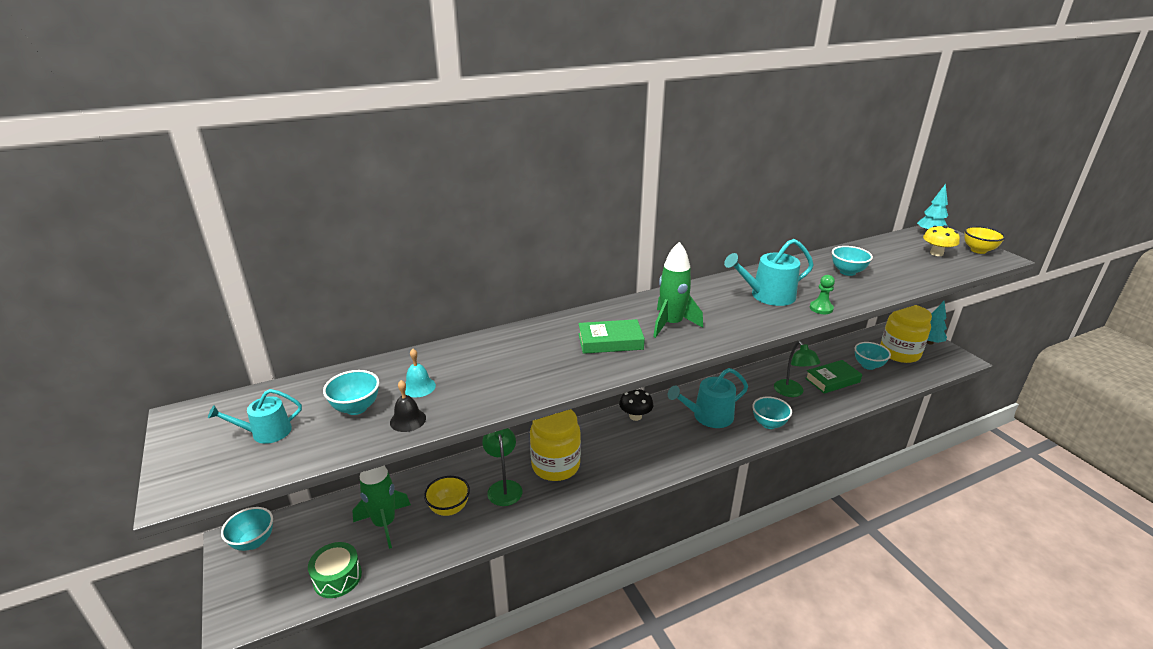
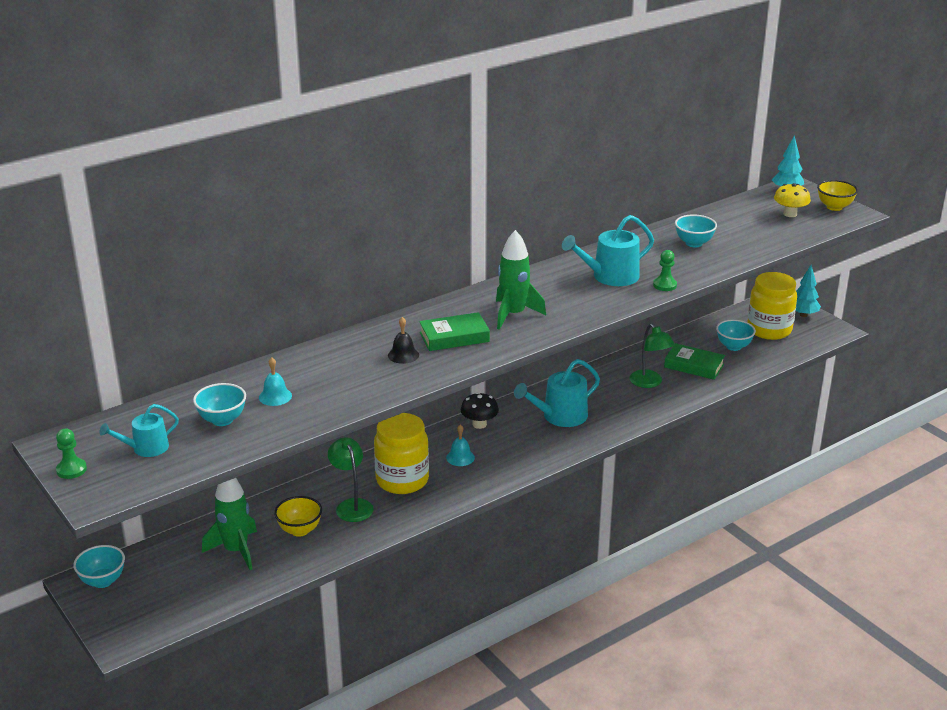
camera: 10 degrees left, 0 degrees up
green drum [308,542,362,598] -> none
black bell [390,380,426,432] -> black bell moved to [388,317,419,364]
turquoise bowl [752,396,792,429] -> none
green book [805,360,862,394] -> green book turned 60 degrees clockwise [664,343,725,380]
none -> green pawn [56,429,87,479]
none -> turquoise bell [446,425,475,466]

